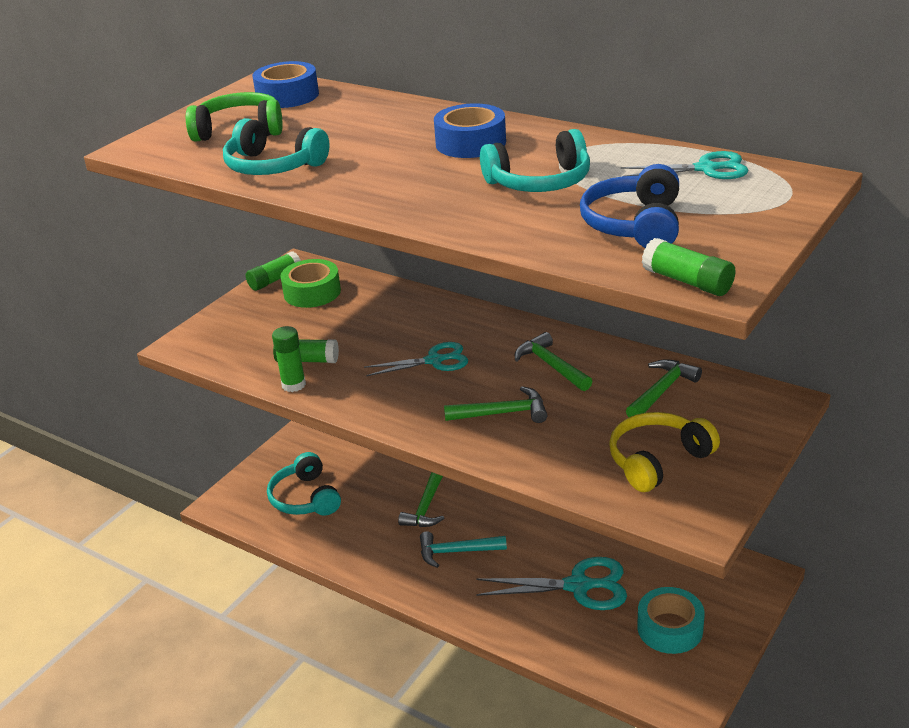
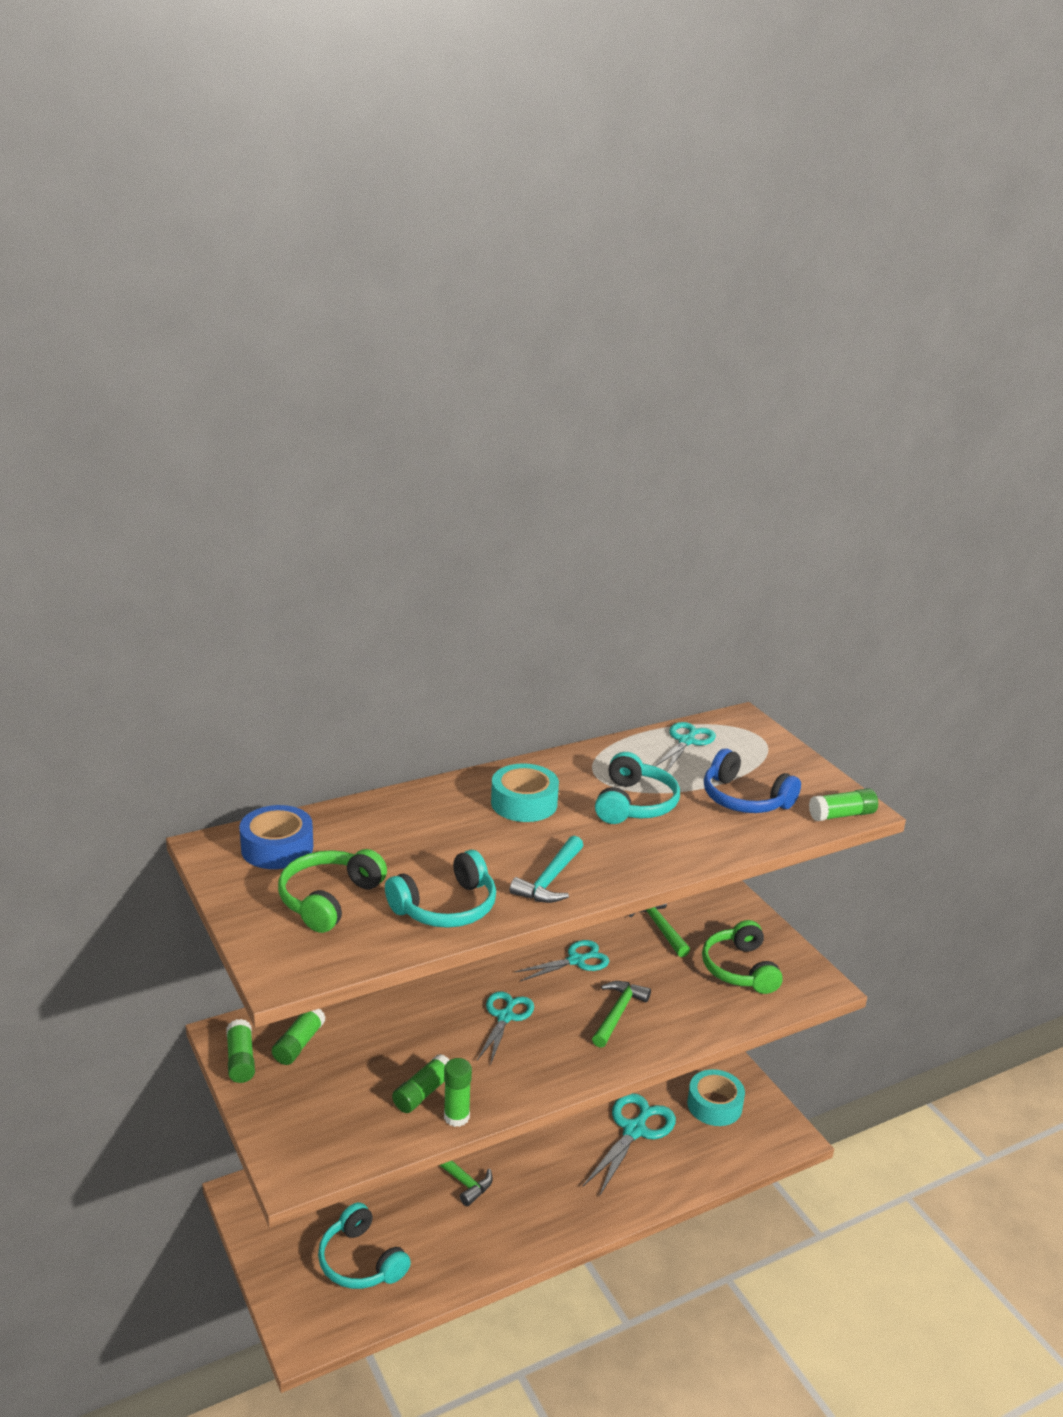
camera: 65 degrees left, 5 degrees down
turquoise headphones [267,452,341,515] -> turquoise headphones turned 45 degrees clockwise [318,1202,411,1289]
green tape [281,259,341,308] -> green glue stick [272,1009,325,1065]
turquoise hammer [420,531,507,568] -> turquoise hammer moved to [510,836,583,903]
blue tape [434,103,506,158] -> turquoise tape [491,763,559,822]
green hammer [515,332,592,391] -> turquoise scissors [514,940,609,981]
yellow headphones [609,412,720,492] -> green headphones [702,920,783,994]

